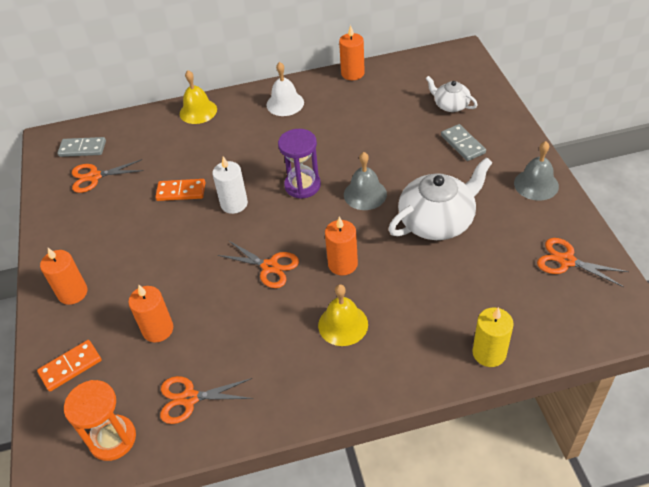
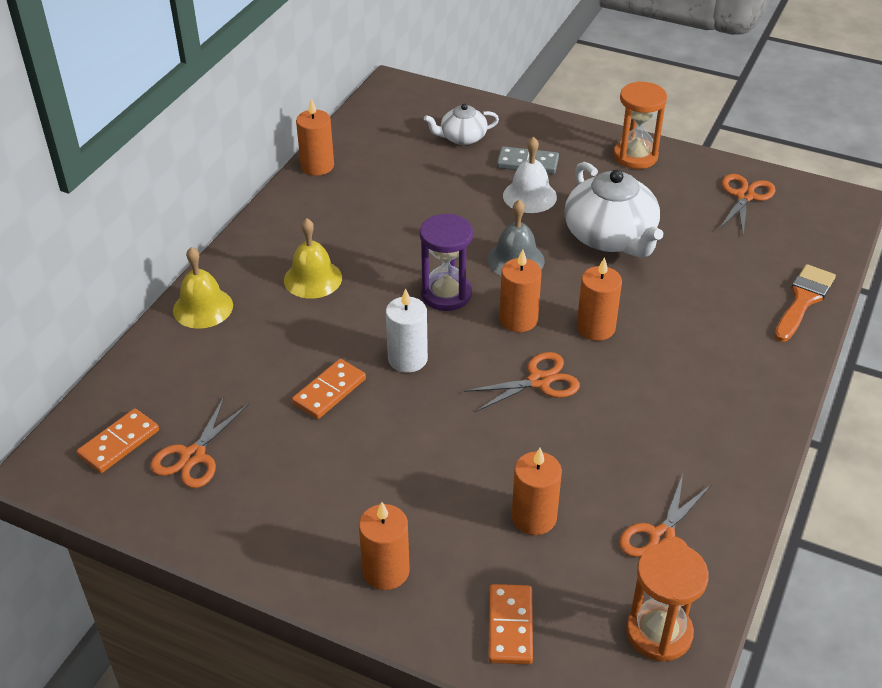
camera: 55 degrees left, 5 degrees down
grey domino [57,137,106,157] -> orange domino [77,408,159,473]
white bell [266,62,304,116] -> white bell moved to [503,136,557,213]
yellow bell [318,284,368,346] -> yellow bell moved to [284,218,342,299]
white teapot [388,157,492,240] -> white teapot turned 150 degrees clockwise [564,162,663,258]
yellow candle [473,307,514,367] -> orange brush [774,264,836,342]
grey bell [514,141,559,201] -> orange hourglass [613,81,667,169]
orange scissors [537,238,629,287] -> orange scissors turned 135 degrees clockwise [719,174,776,235]
none -> orange candle [500,249,542,332]

